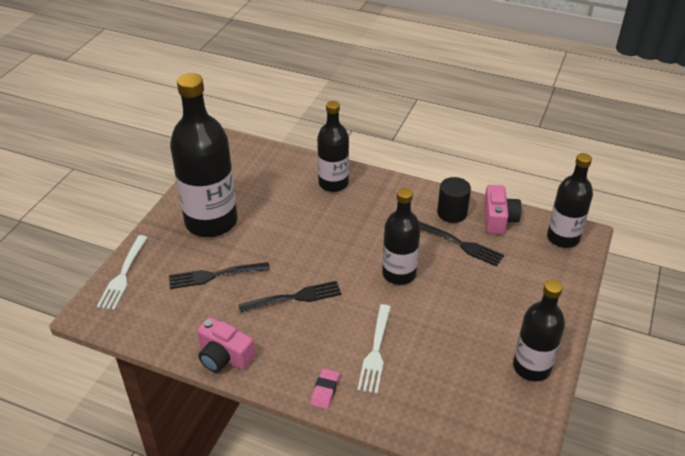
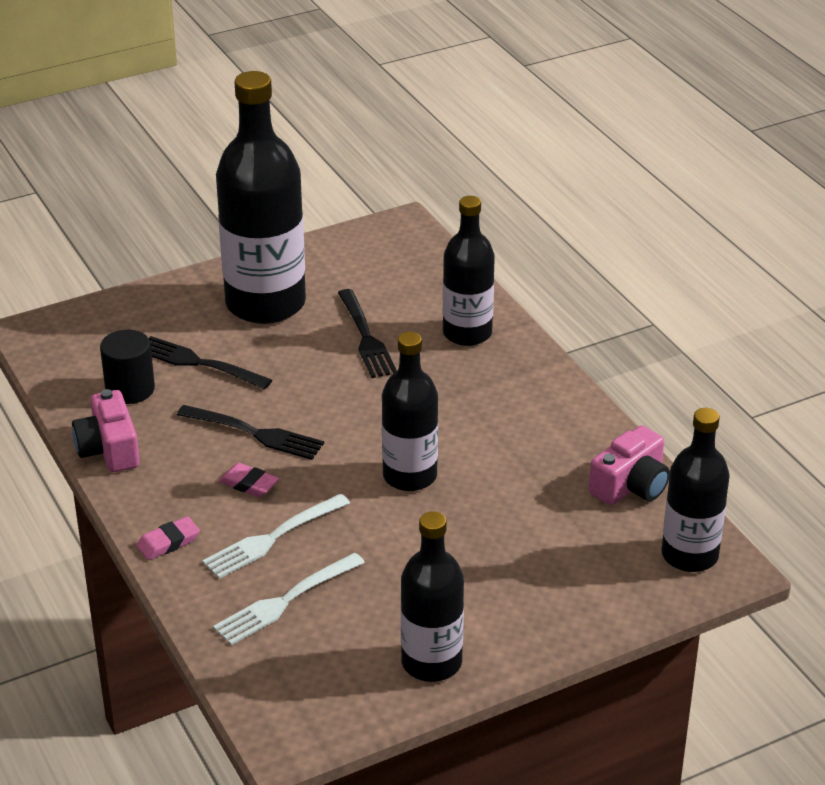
camera: 40 degrees right, 5 degrees down
white fork [97,235,148,310] -> white fork moved to [213,553,365,645]
black fork [419,221,504,267] -> black fork moved to [338,289,397,378]
black cylinder [437,177,471,223] -> black cylinder moved to [100,330,155,404]
none -> pink eraser [219,463,279,497]

